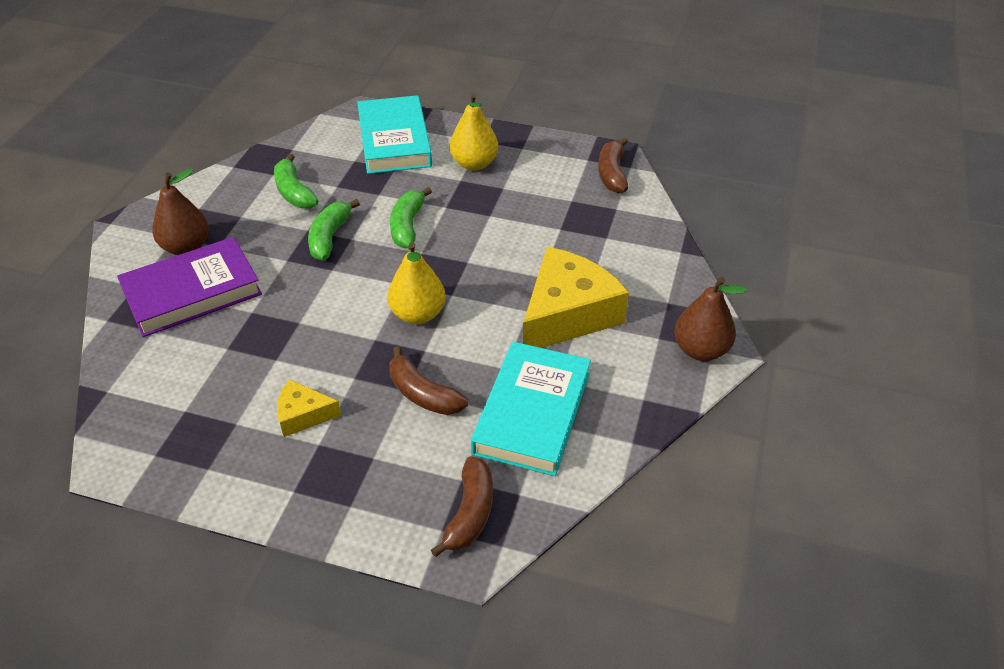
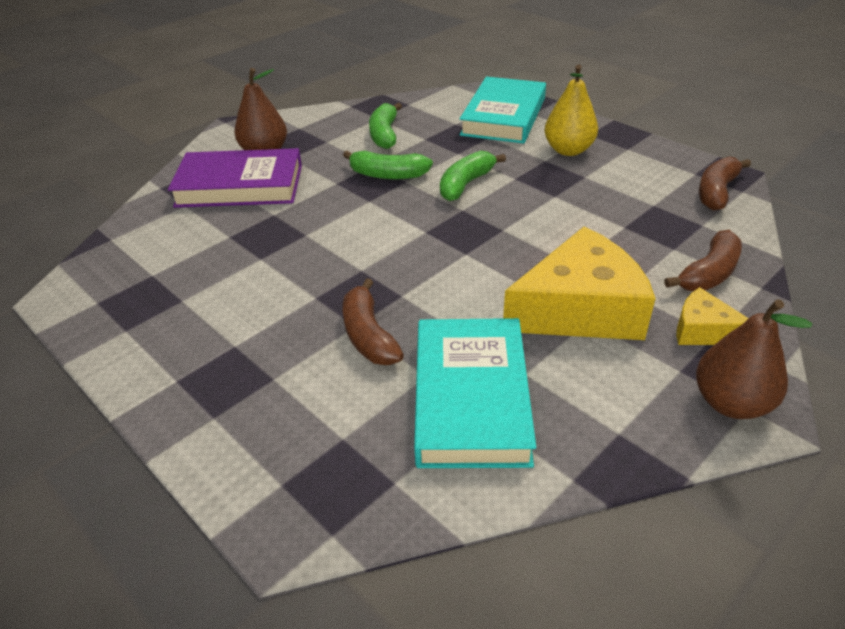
camera: 30 degrees right, 5 degrees down
yellow cheese [277,379,341,437] -> yellow cheese moved to [676,287,749,345]
green banana [308,199,360,260] -> green banana turned 120 degrees counterclockwise [343,151,433,179]
yellow pear [387,242,446,324] -> none
brown banana [431,456,493,557] -> brown banana moved to [664,230,742,291]
turquoise book [471,342,591,476] -> turquoise book turned 45 degrees counterclockwise [414,318,536,468]

